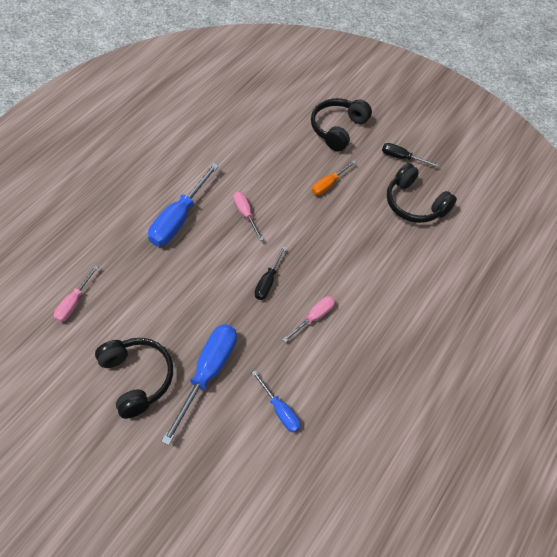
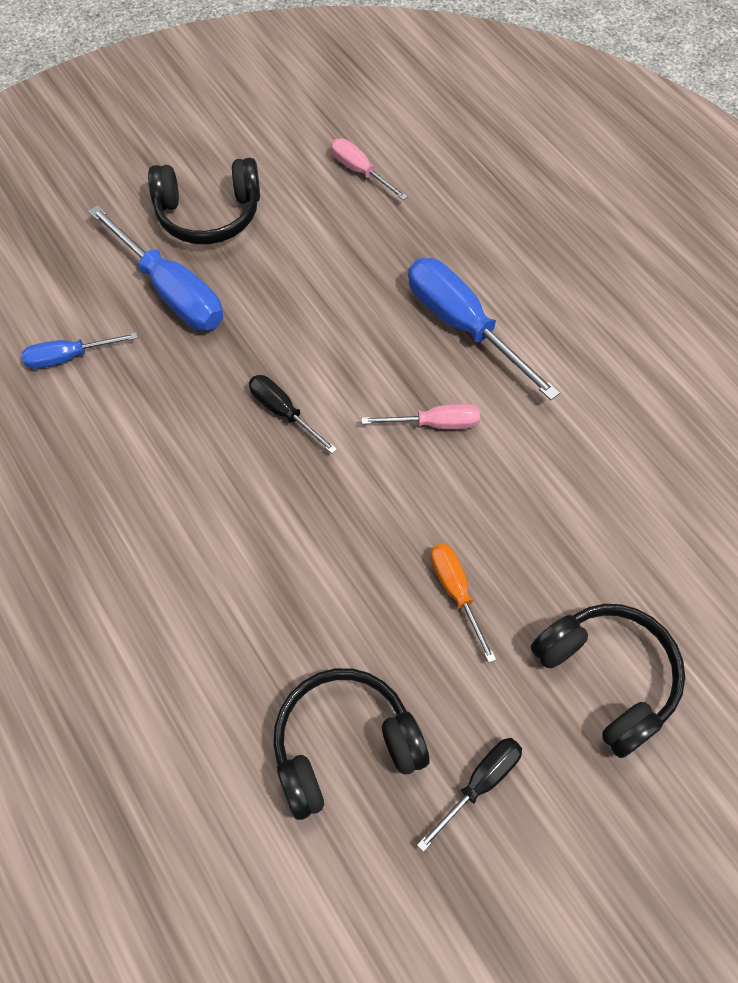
camera: 115 degrees right, 5 degrees up
pink screwdriver [282,296,335,343] -> none

